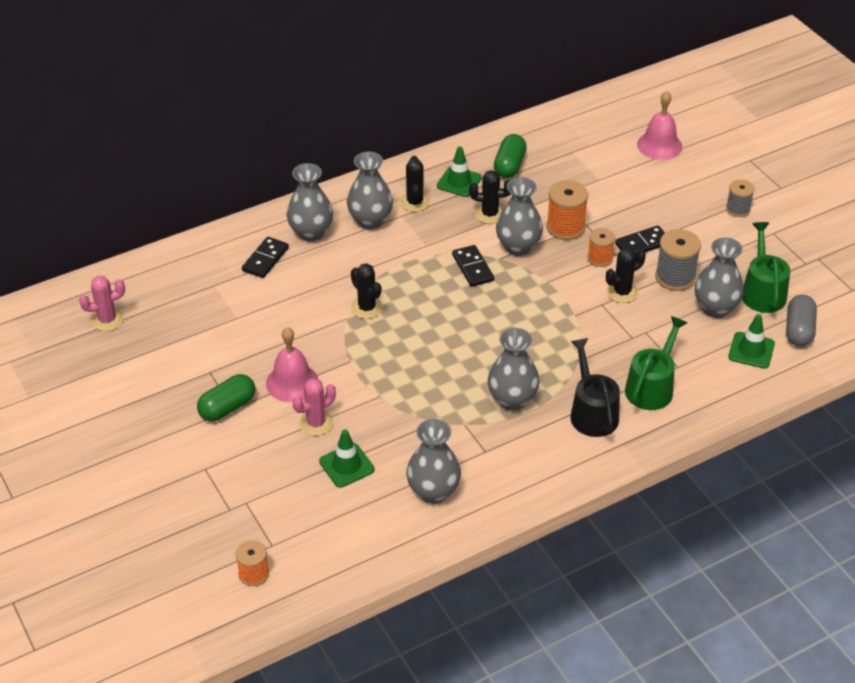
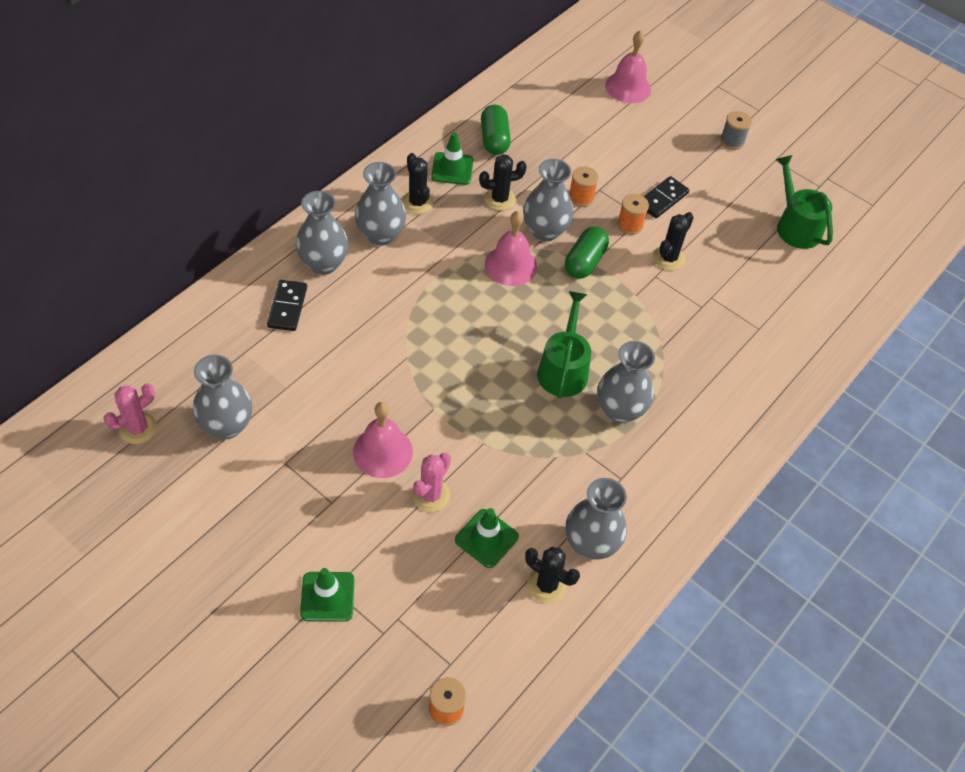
camera: 25 degrees left, 10 degrees up
green capsule [197,374,256,421] -> green capsule moved to [565,226,609,279]
black cactus [351,263,383,319] -> black cactus moved to [525,547,580,603]
black domino [452,245,494,287] -> pink bell [485,211,537,286]
orange spool [546,180,588,240] -> orange spool [569,166,599,207], size x0.64
black watering can [570,338,620,437] -> none
green watering can [625,316,687,410] -> green watering can moved to [537,291,591,399]
grey spool [655,229,701,291] -> none
grey vase [695,237,744,318] -> grey vase moved to [193,355,252,439]
green traffic cone [728,314,775,369] -> green traffic cone moved to [300,568,355,622]
grey capsule [786,295,817,346] -> none

